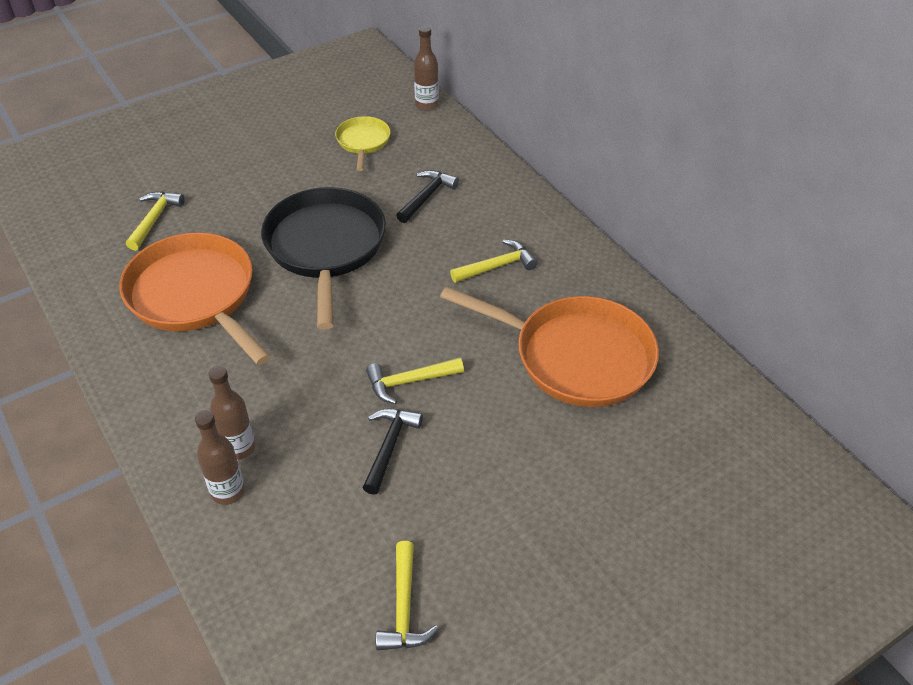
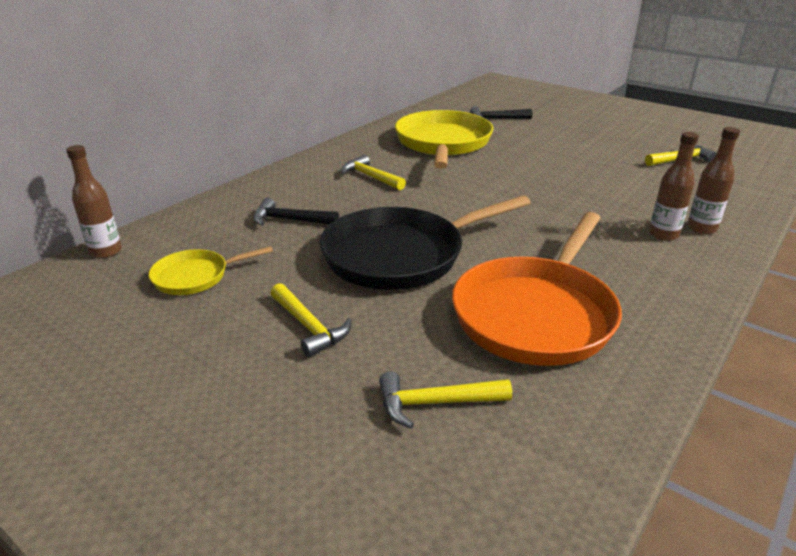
camera: 110 degrees left, 15 degrees down
black hammer [363,409,423,495] -> black hammer moved to [470,106,533,120]
yellow hammer [366,358,464,404] -> yellow hammer moved to [270,283,351,357]
orange pan [440,286,659,407] -> yellow pan [395,110,493,169]

